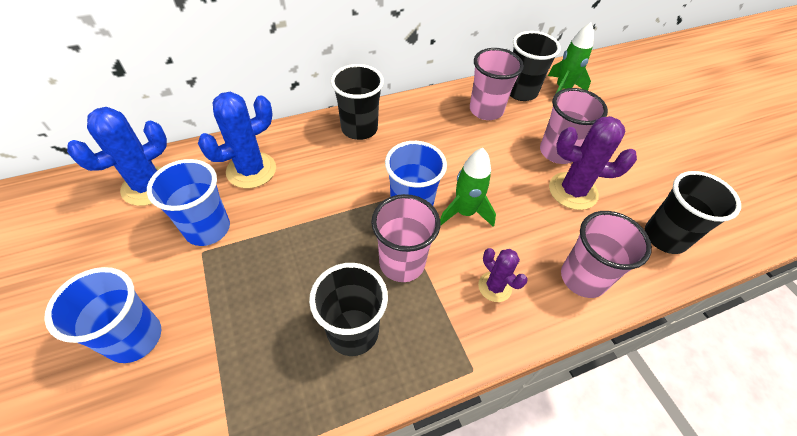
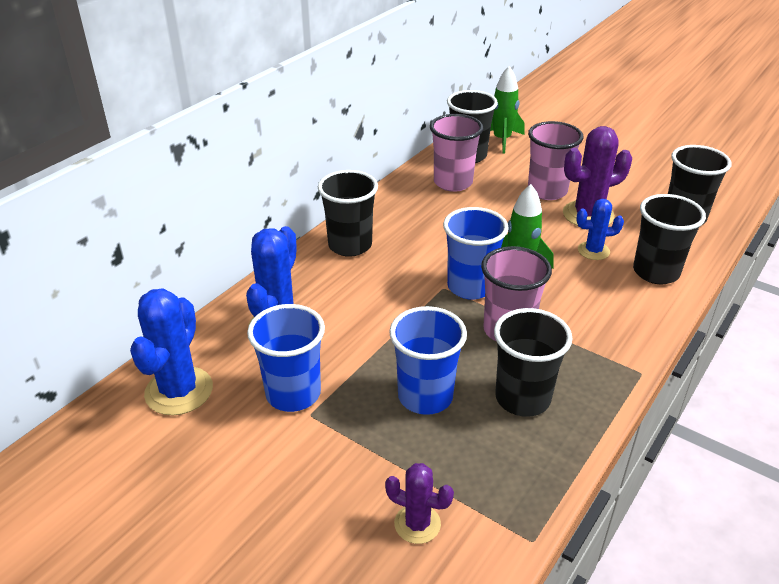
camera: 30 degrees left, 15 degrees down
blue cup [44,267,161,363] -> blue cup moved to [389,306,467,415]
purple cactus [478,248,528,302] -> purple cactus moved to [385,463,454,544]
pink cup [561,211,652,298] -> black cup [633,194,706,284]
none -> blue cactus [576,199,624,260]

